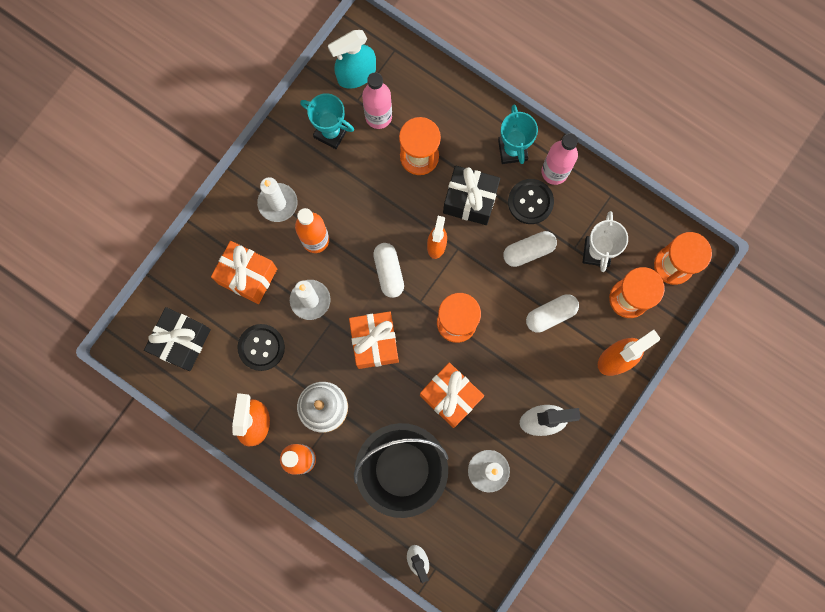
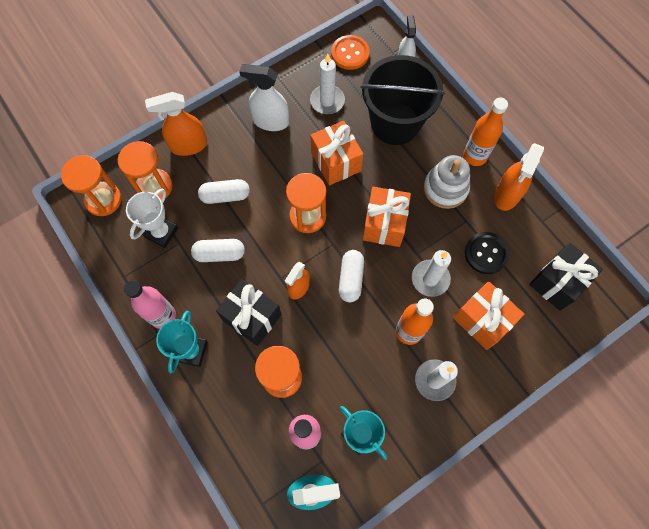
camera: 160 degrees left, 10 degrees down
black button [508,179,554,224] -> none
none -> orange button [331,35,370,70]

